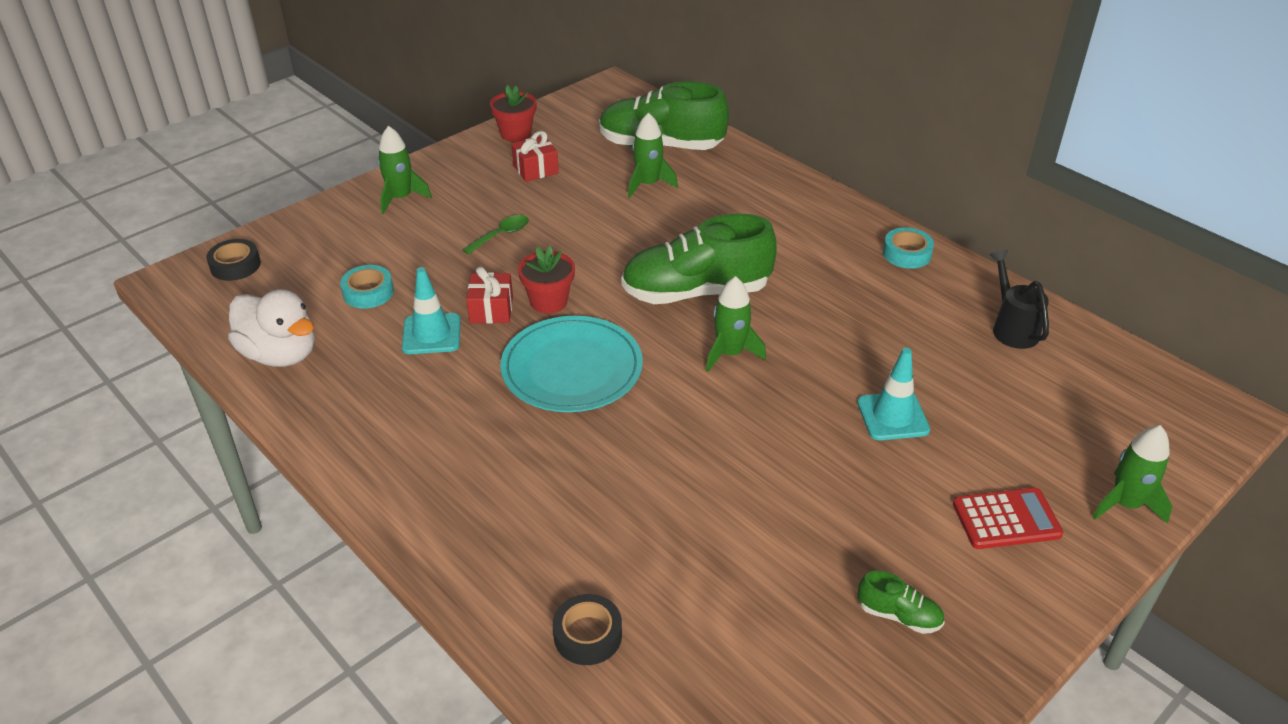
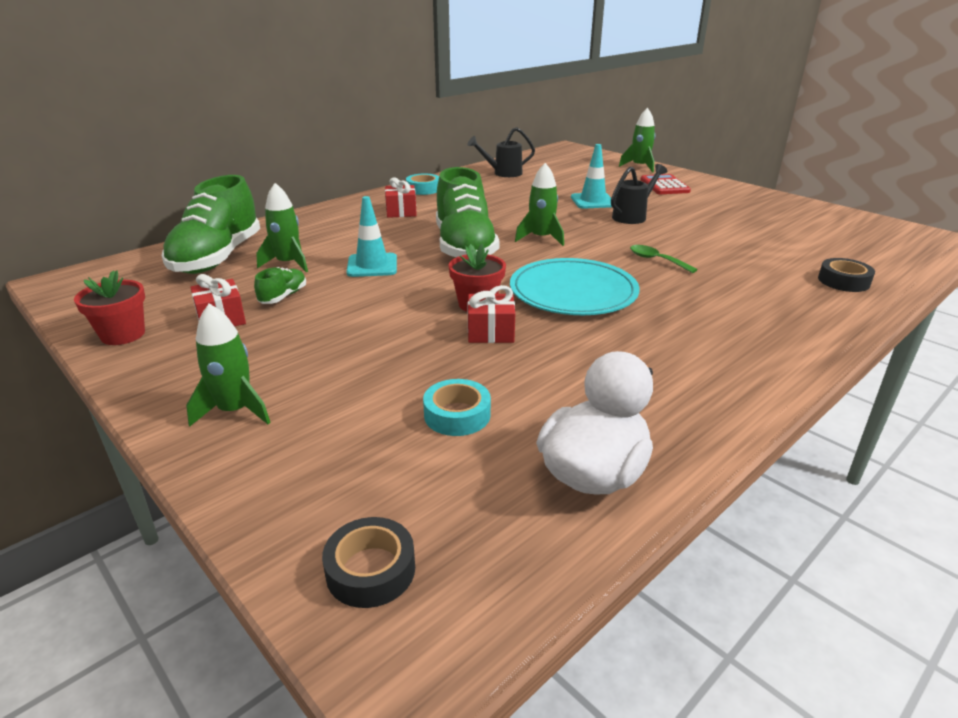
camera: 90 degrees left, 10 degrees down
turquoise traffic cone [402,267,460,354] -> turquoise traffic cone moved to [346,196,397,277]
green spoon [462,215,529,255] -> green spoon moved to [630,245,698,273]
green shoe [858,571,945,634] -> green shoe moved to [254,267,306,304]
none -> red gift [385,177,417,218]
none -> black watering can [611,164,667,224]

